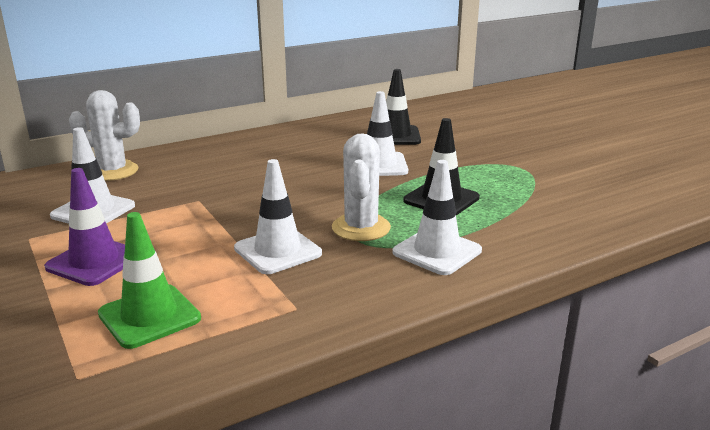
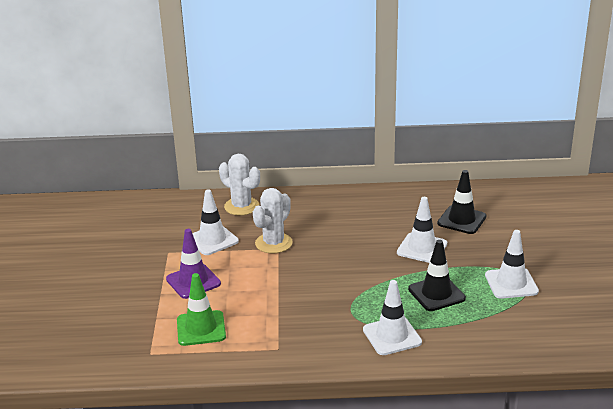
camera: 30 degrees right, 5 degrees up
white traffic cone [234,159,322,274] -> white traffic cone moved to [485,230,539,299]
white cactus [332,133,391,241] -> white cactus moved to [253,188,293,254]

